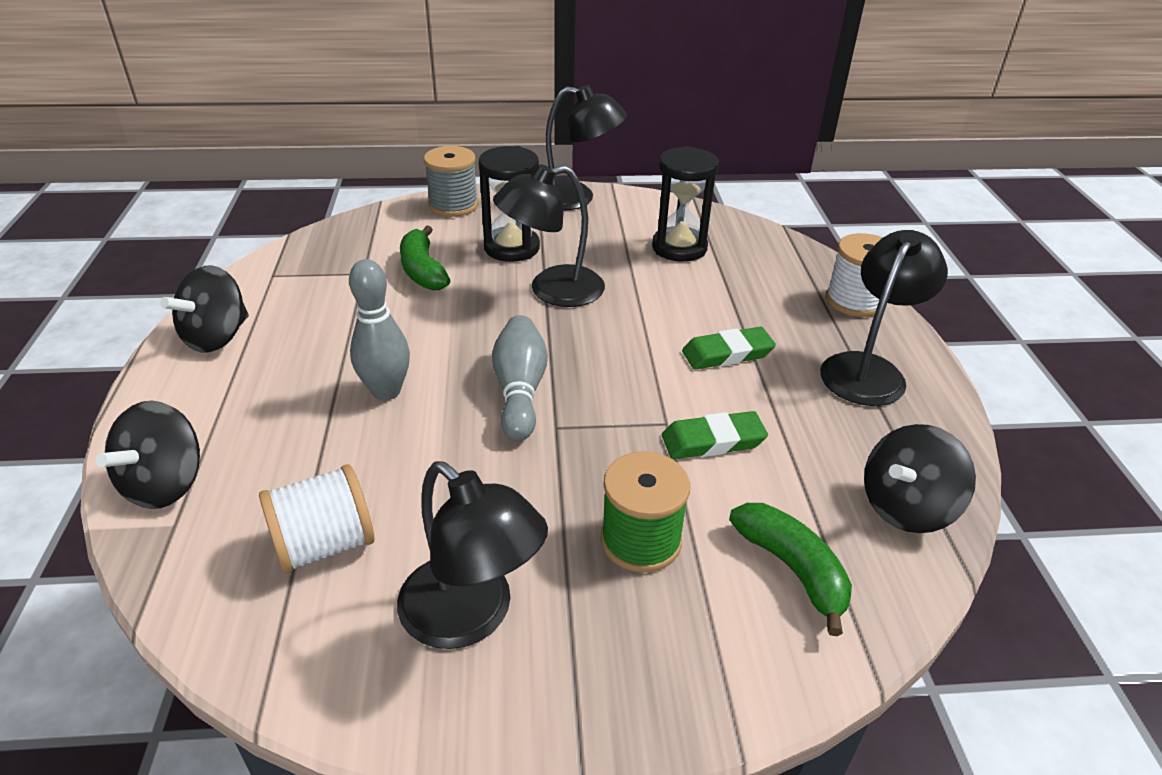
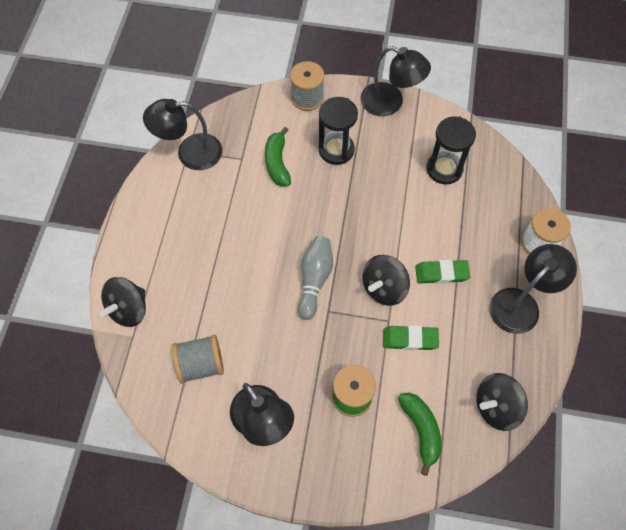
camera: 15 degrees right, 25 degrees up
black spinning top [160,265,249,353] -> black spinning top moved to [363,255,410,306]
white spool [259,464,375,574] -> grey spool [172,335,224,384]
grey bowling pin [349,259,410,400] -> none
black lamp [493,164,605,307] -> black lamp moved to [143,99,222,170]

